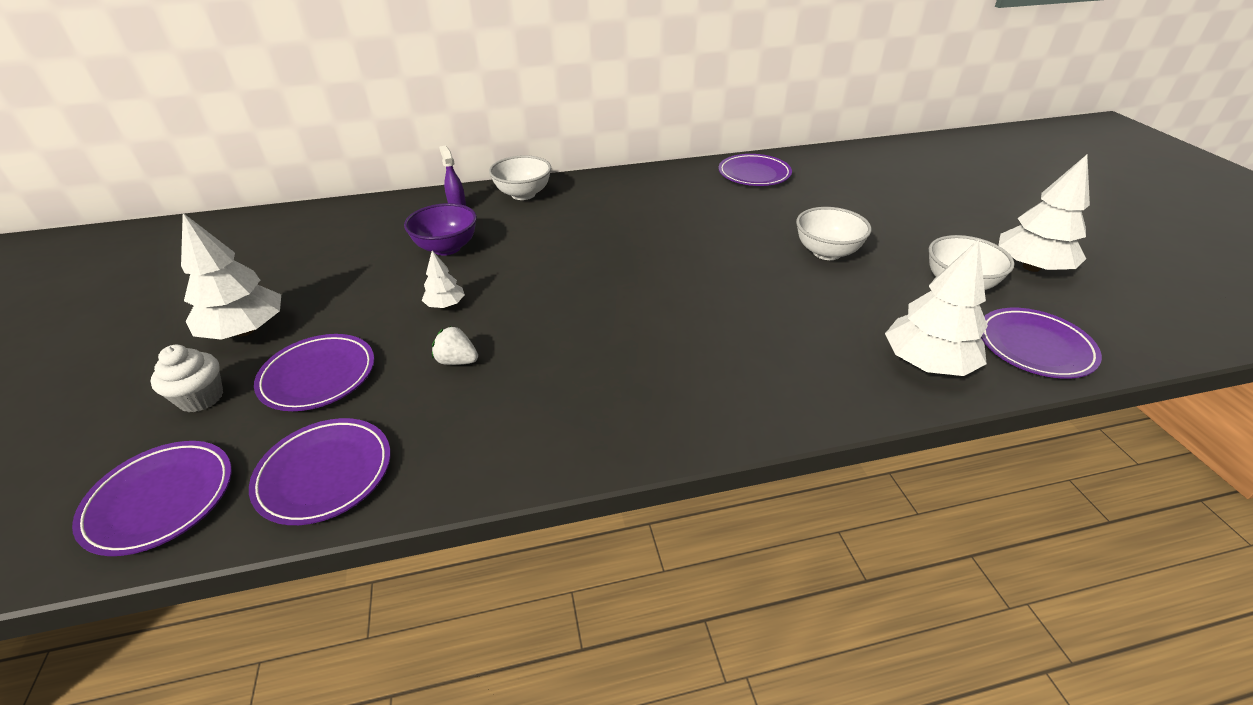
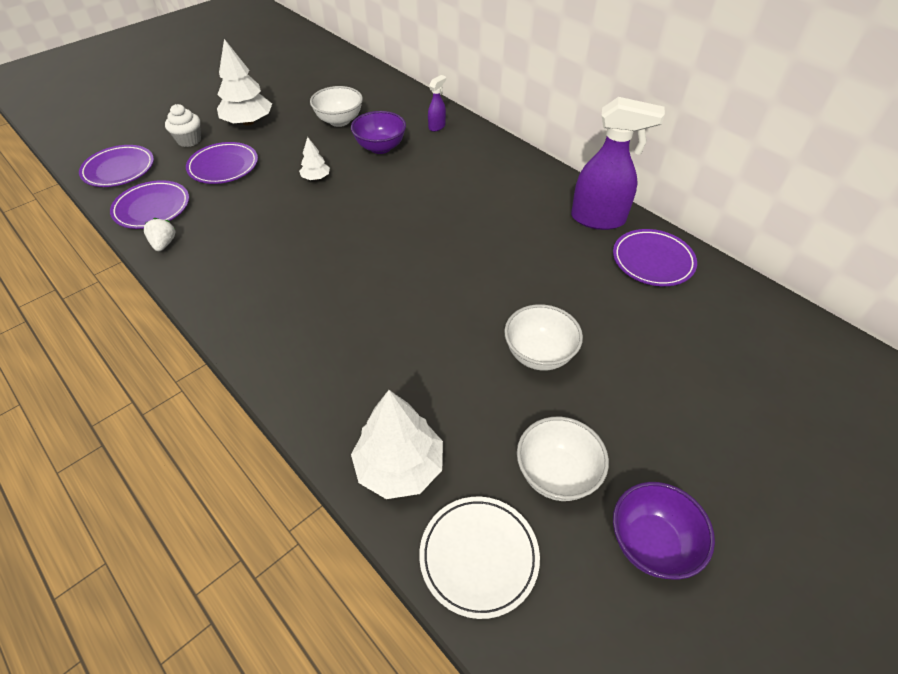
camera: 60 degrees right, 10 degrees up
white strawberry [432,326,478,365] -> white strawberry moved to [144,218,175,251]
white bowl [489,155,551,200] -> white bowl moved to [310,86,363,127]
purple plate [981,308,1102,379] -> white plate [419,497,540,619]
white tree [998,155,1090,272] -> purple bowl [613,482,715,580]
none -> purple spray bottle [571,97,665,230]

